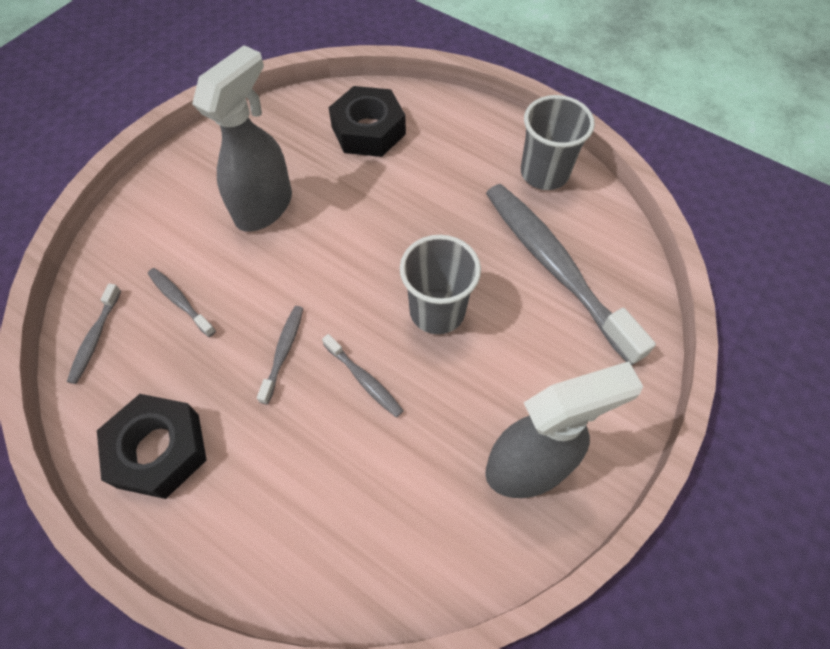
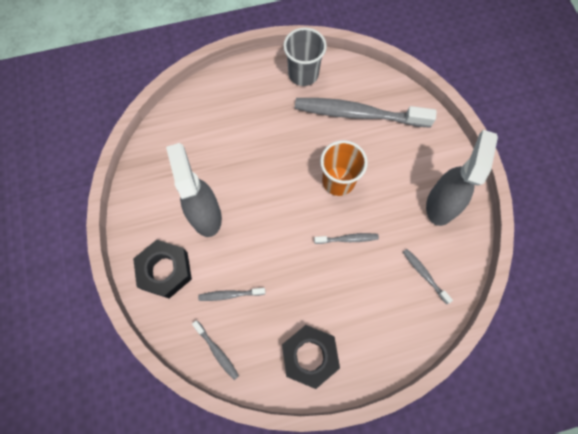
camera: 50 degrees left, 10 degrees up
grey toothbrush [257,306,303,404] -> grey toothbrush moved to [403,249,453,304]
black nut [329,86,406,157] -> black nut moved to [133,240,192,299]
grey cup [400,235,481,334] -> orange cup [320,140,368,196]

